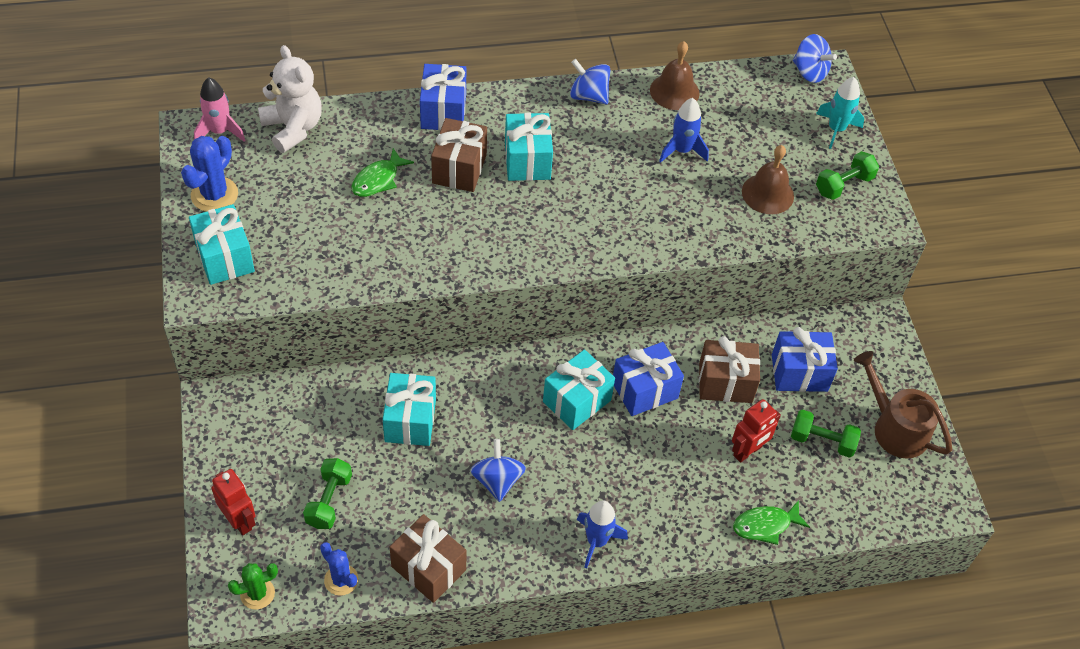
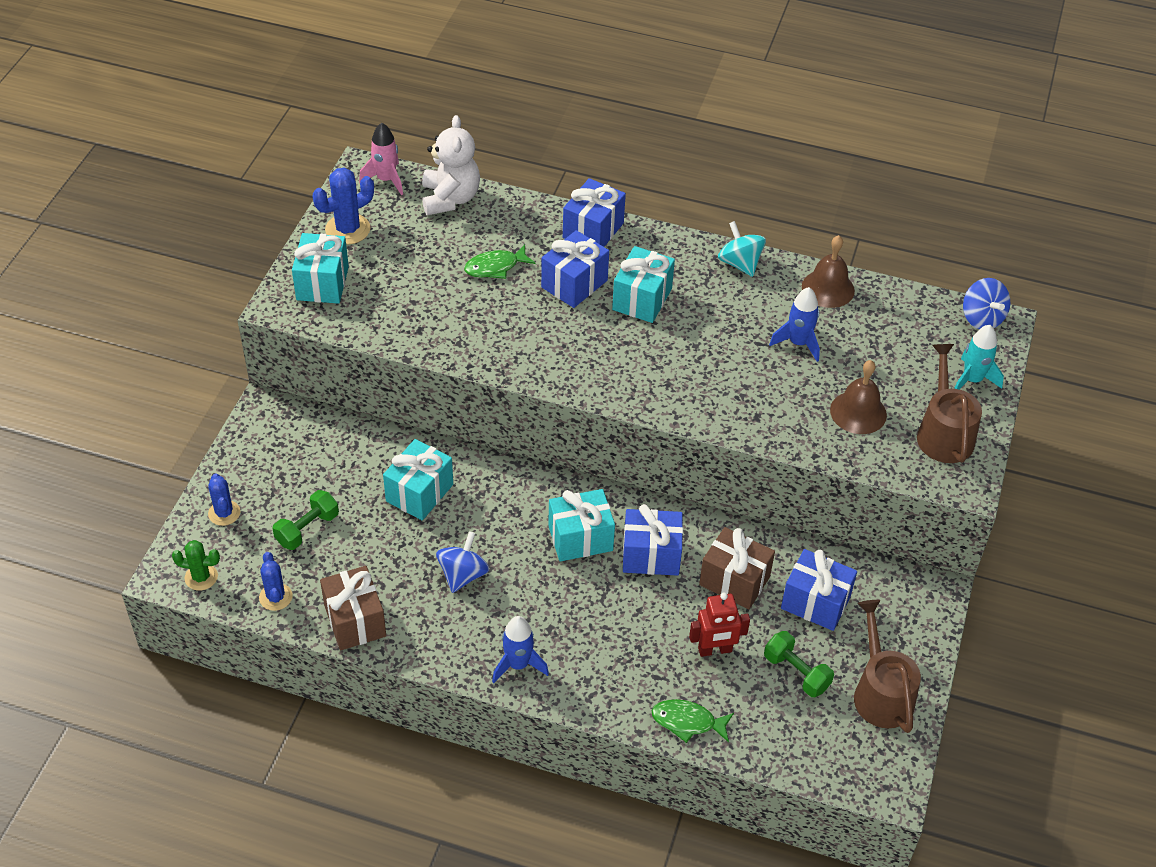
camera: 30 degrees right, 5 degrees down
red robot [211,469,256,535] -> blue cactus [208,473,240,526]
brown gift [431,118,487,192] -> blue gift [541,230,609,308]
blue spinning top [570,59,610,104] -> turquoise spinning top [718,221,766,277]
green dumbbell [816,151,879,200] -> brown watering can [917,344,982,463]

